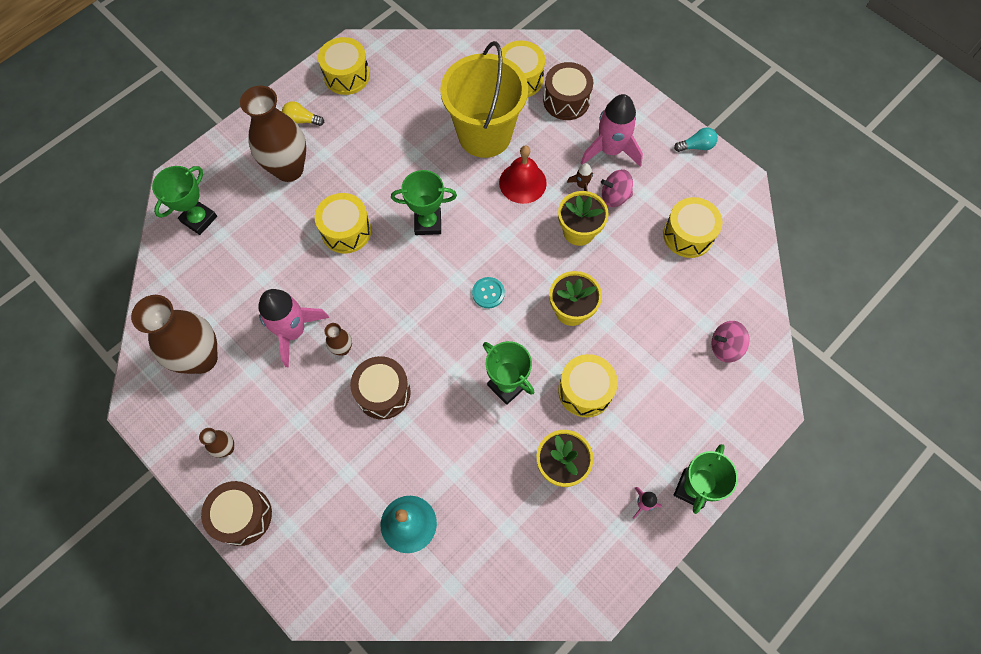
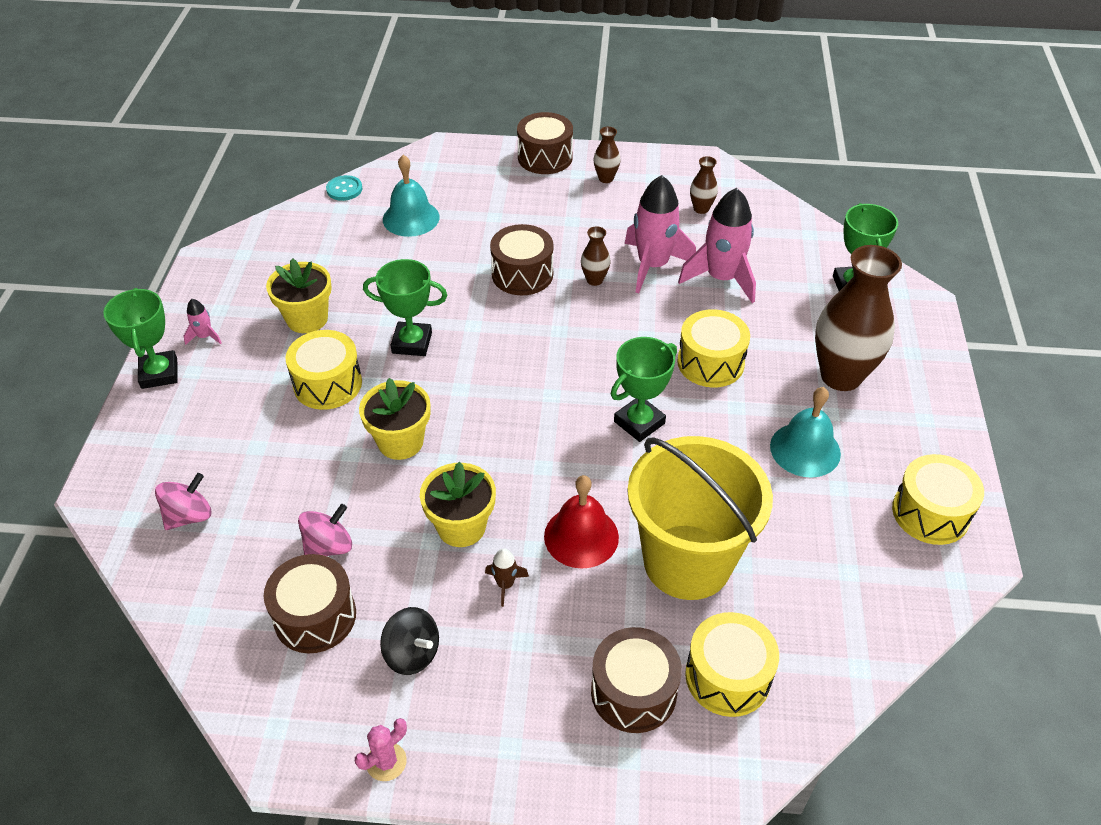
camera: 140 degrees right, 20 degrees down
brown vase [131,295,218,374] -> brown vase [690,156,718,214], size x0.44
yellow light bulb [282,101,324,126] -> none
turquoise button [472,277,505,308] -> turquoise button moved to [326,175,363,201]
pink rocket [581,94,643,167] -> pink rocket moved to [678,188,756,303]
pink spinning top [601,169,633,207] -> pink spinning top moved to [298,504,352,556]
yellow drum [663,197,723,258] -> brown drum [264,554,356,653]
turquoise light bulb [674,128,718,152] -> pink cactus [355,718,407,781]
none -> black spinning top [380,607,439,675]
none -> turquoise bell [770,387,841,478]

